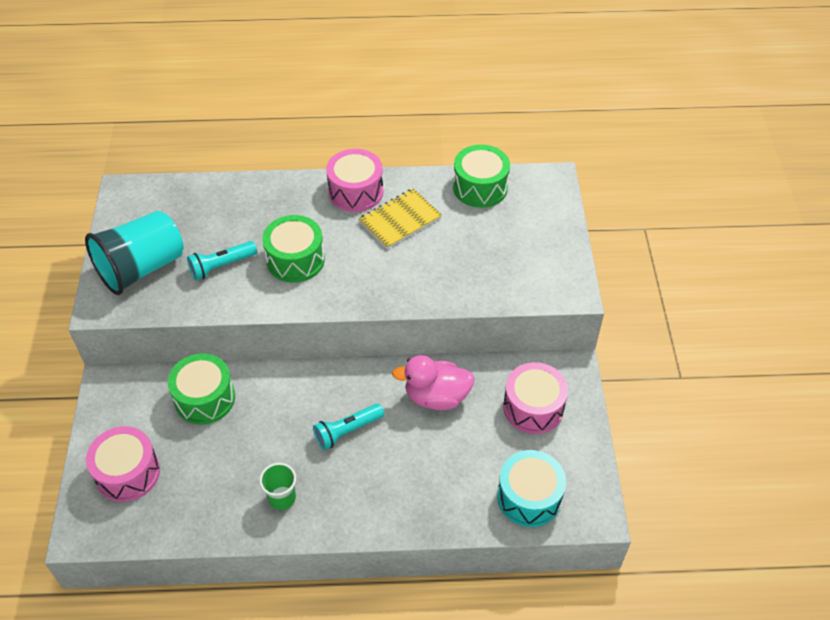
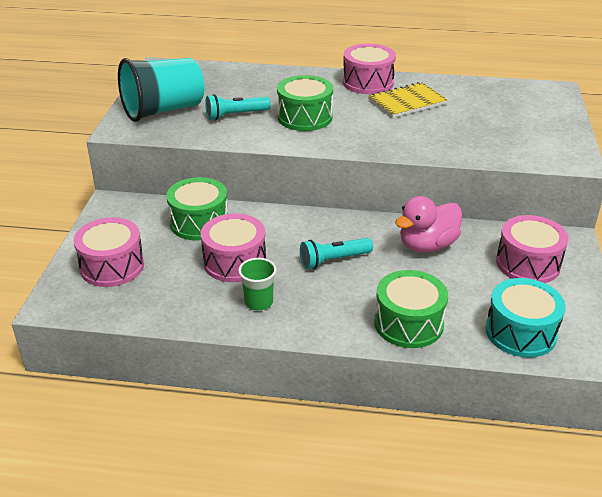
camera: 10 degrees right, 15 degrees down
pink duck [392,355,475,410] -> pink duck turned 45 degrees counterclockwise [395,196,462,252]
green drum [453,145,510,208] -> green drum moved to [374,270,448,348]
none -> pink drum [201,213,266,282]

